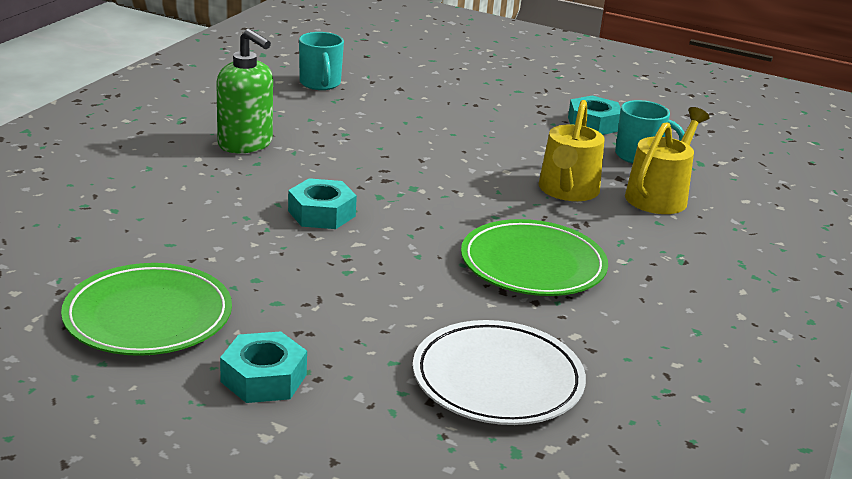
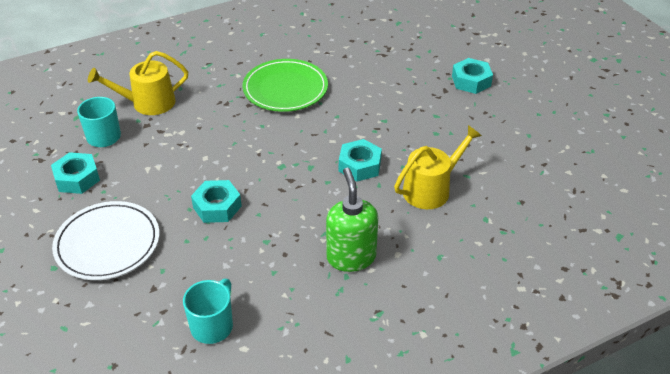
camera: 140 degrees left, 15 degrees up
green plate [61,263,232,356] -> none
white plate [413,320,586,425] -> white plate moved to [52,201,160,280]
yellow watering can [539,100,605,201] -> yellow watering can moved to [394,125,482,209]
none -> turquoise nut [191,180,242,223]

